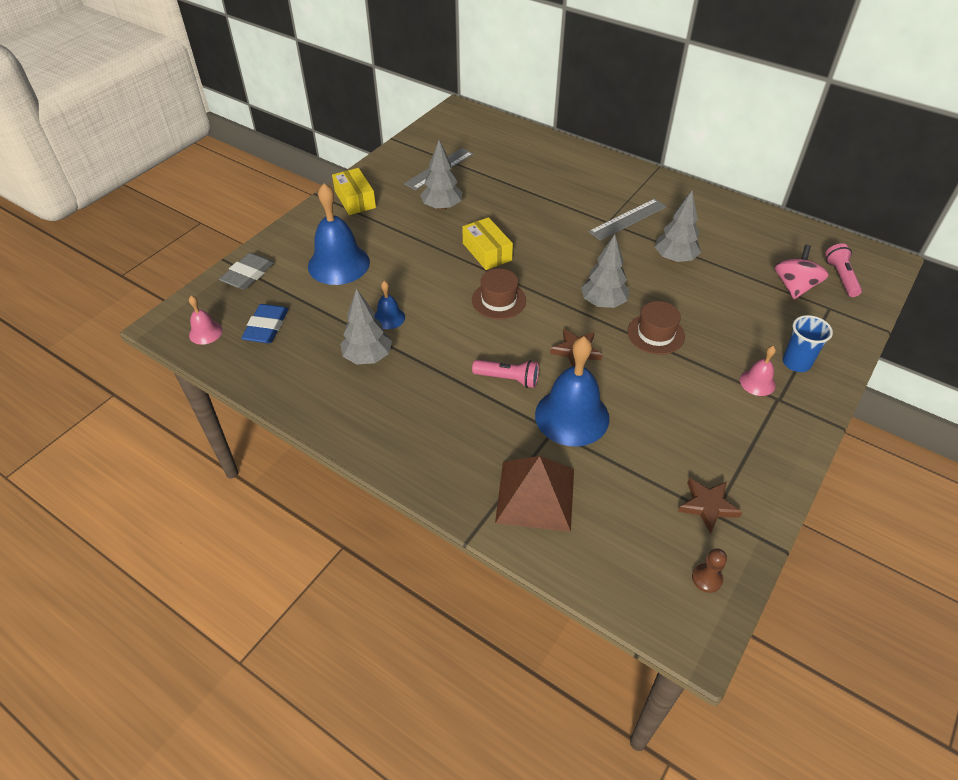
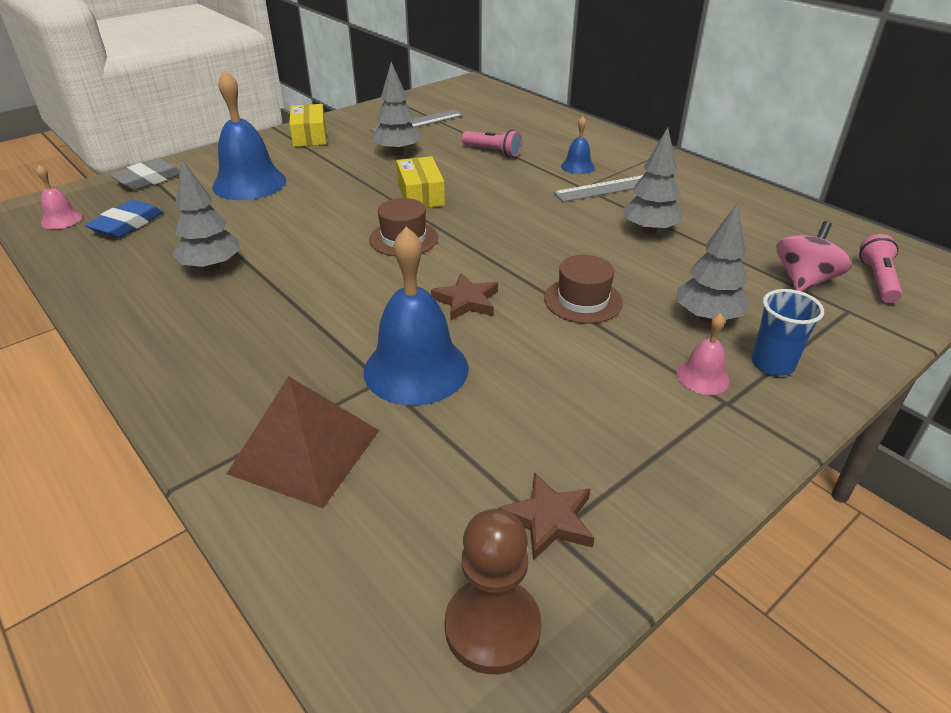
camera: 15 degrees right, 10 degrees down
blue bell [374,281,405,329] -> blue bell moved to [561,116,595,174]
pink flashlight [472,360,539,388] -> pink flashlight moved to [462,130,522,157]
grey tree [581,234,630,308] -> grey tree moved to [677,203,750,323]
brown pawn [692,548,727,593] -> brown pawn [445,509,542,674], size x1.88

